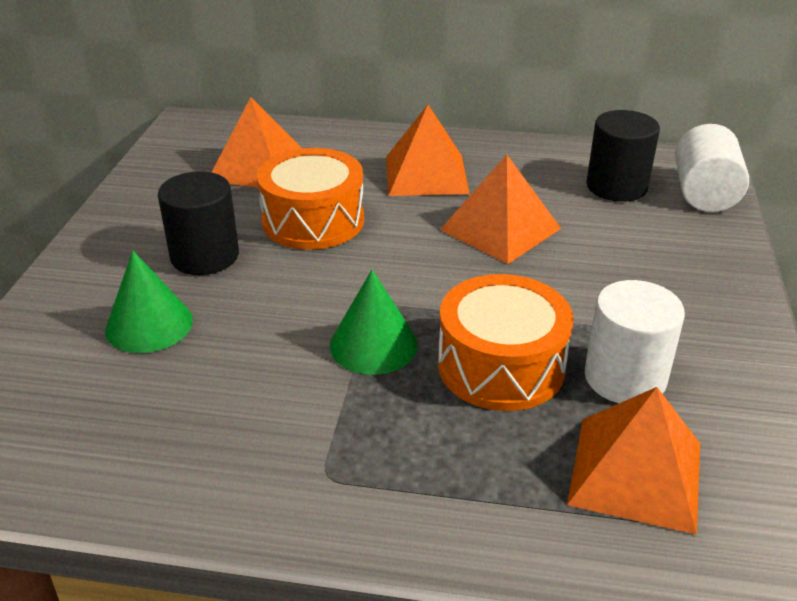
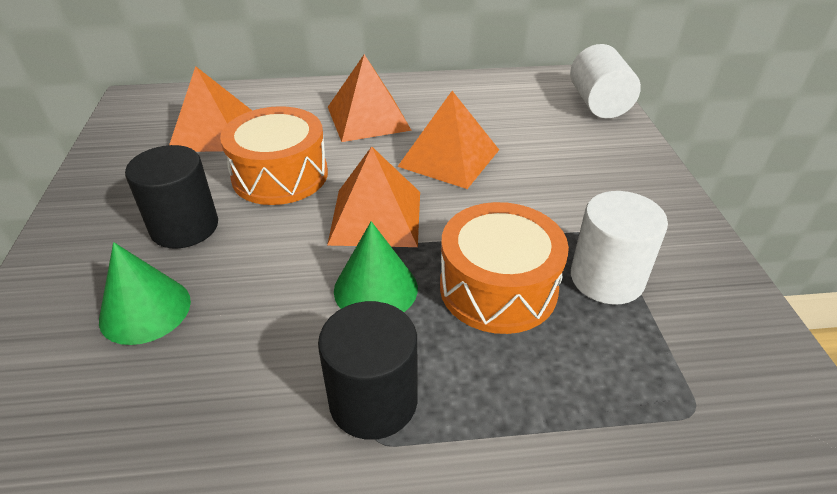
camera: 15 degrees left, 5 degrees up
orange pyramid [567,387,700,535] -> orange pyramid moved to [327,146,420,247]
black cylinder [586,110,660,202] -> black cylinder moved to [318,301,417,440]

